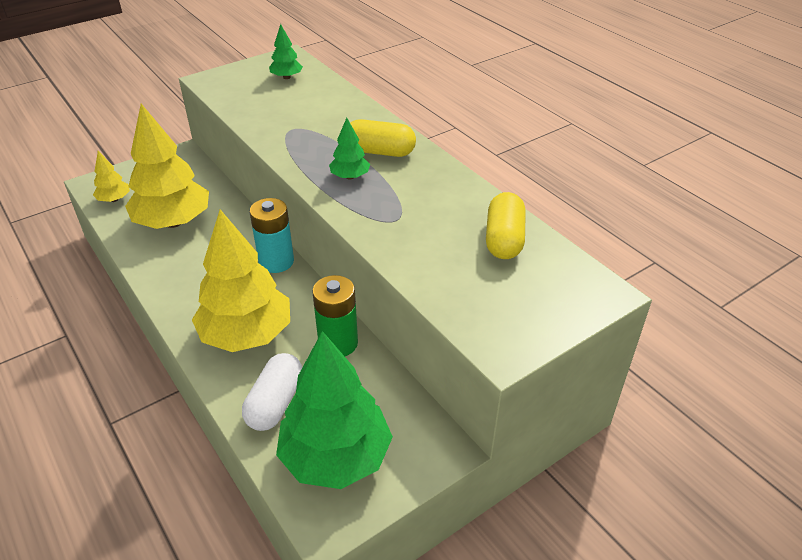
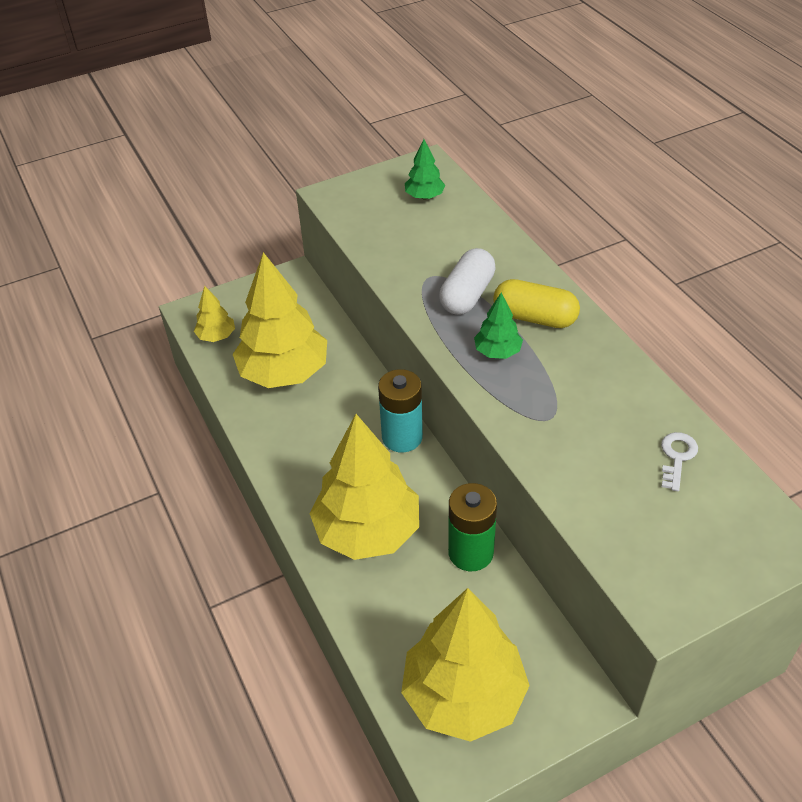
camera: 10 degrees right, 5 degrees up
white capsule [242,353,302,431] -> white capsule moved to [439,248,496,315]
green tree [276,331,393,489] -> yellow tree [401,588,530,742]
yellow capsule [486,192,526,259] -> white key [661,432,698,491]

